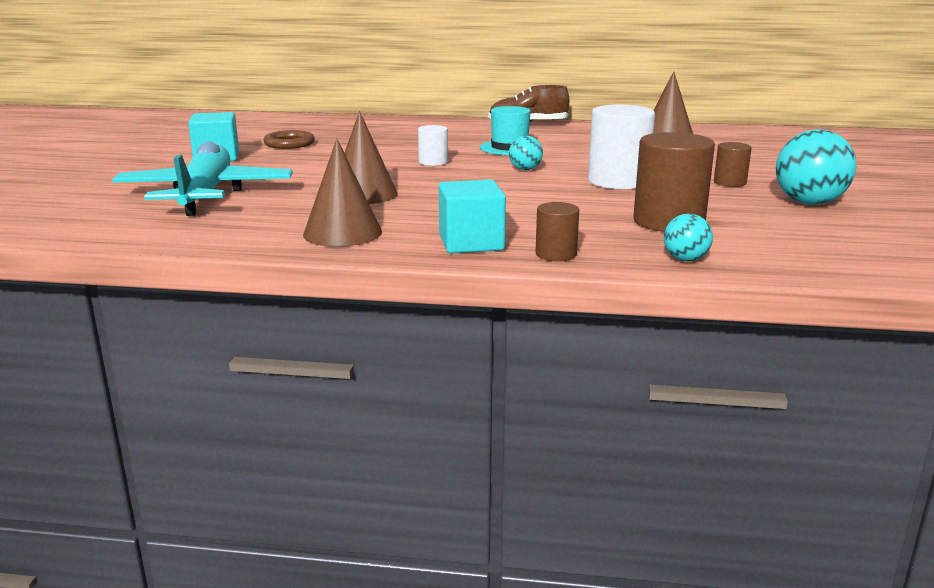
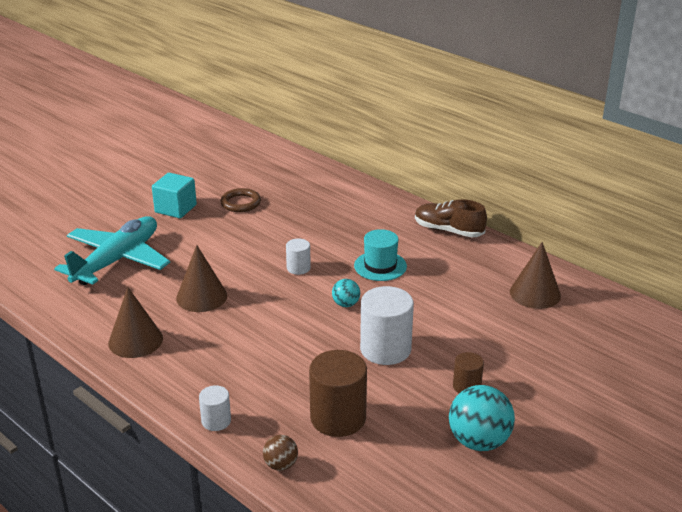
camera: 35 degrees right, 10 degrees up
turquoise cube [439,180,506,254] -> none
brown cylinder [536,202,579,261] -> white cylinder [199,385,231,431]
turquoise ball [664,214,713,261] -> brown ball [263,435,298,471]

